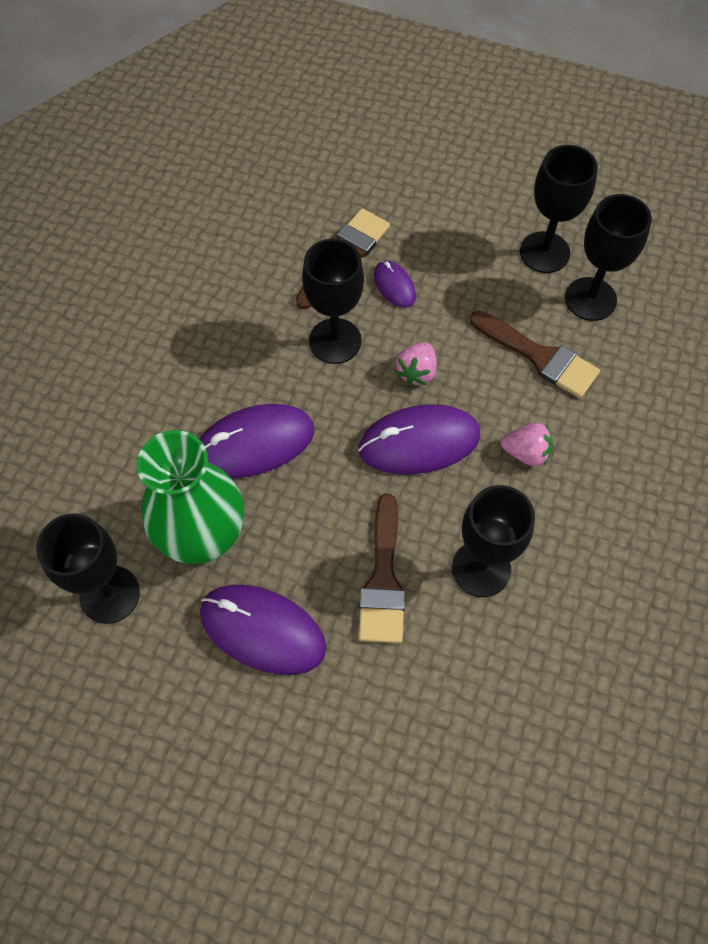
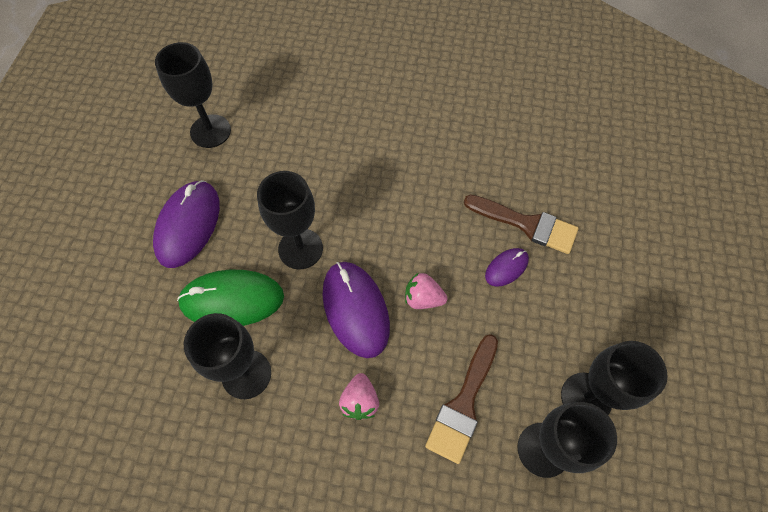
camera: 80 degrees right, 0 degrees up
green vase [137,430,244,564] -> none
purple mouse [199,404,315,478] -> none
black goblet [302,239,364,364] -> black goblet moved to [257,171,323,269]
brown brush [358,494,406,643] -> green mouse [177,270,284,326]

